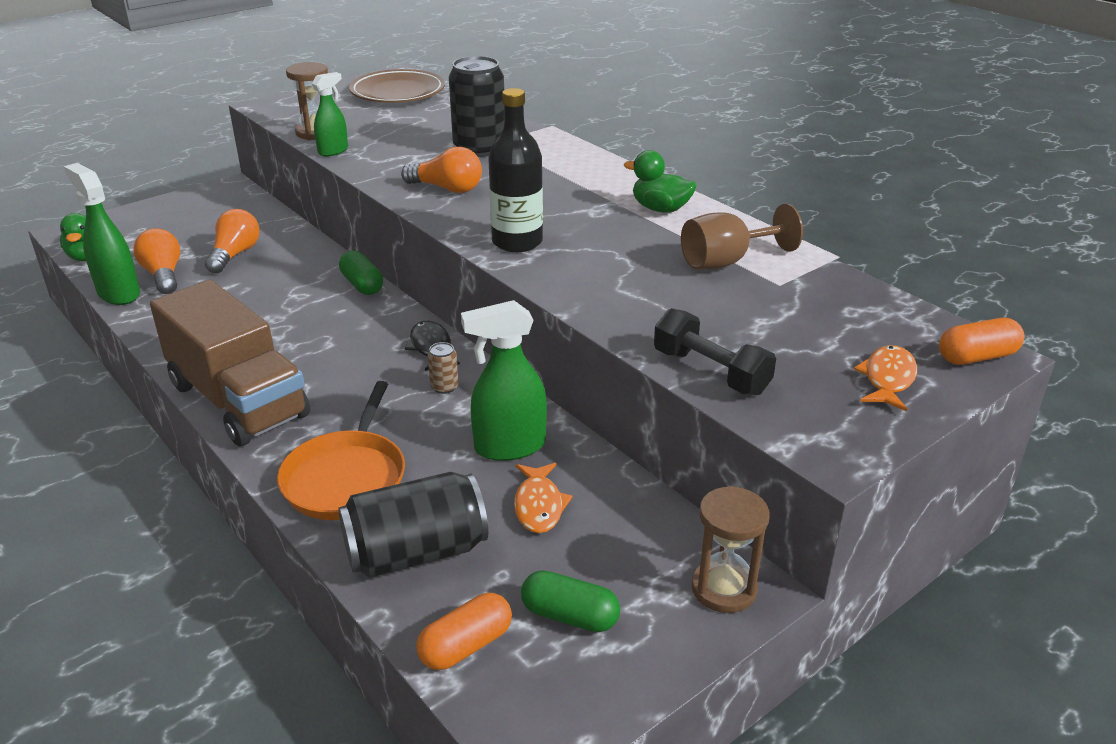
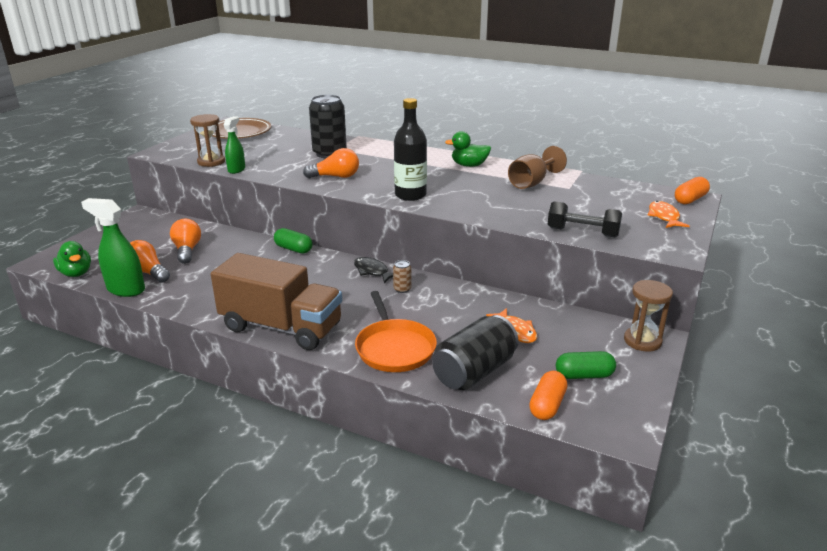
camera: 25 degrees left, 5 degrees down
green spray bottle [461,300,547,461] -> none

